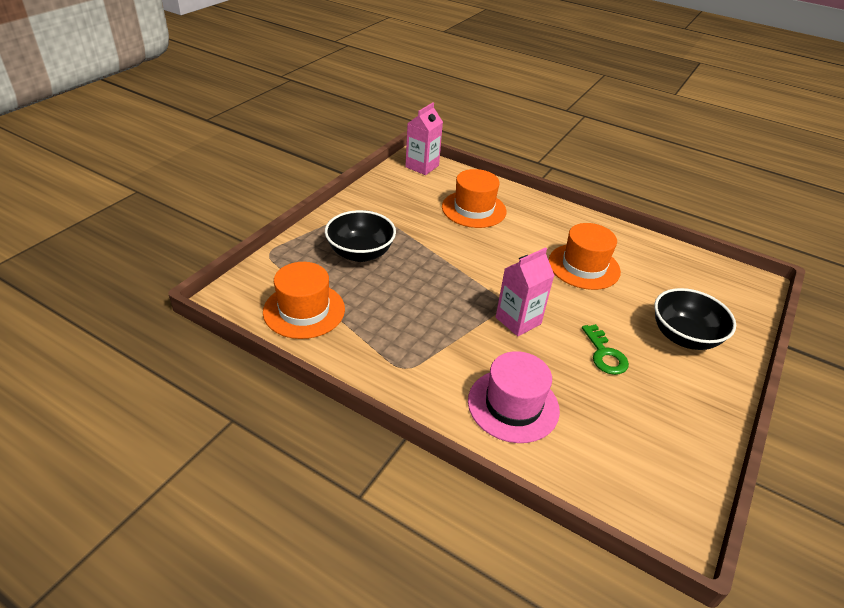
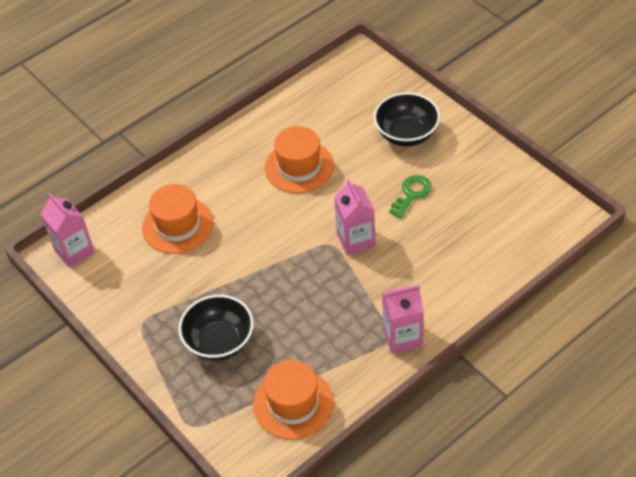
camera: 65 degrees left, 10 degrees up
pink hat [468,351,560,443] -> none
green key [582,324,629,375] -> green key turned 60 degrees counterclockwise [389,175,432,218]
none -> pink carton [382,285,424,354]

